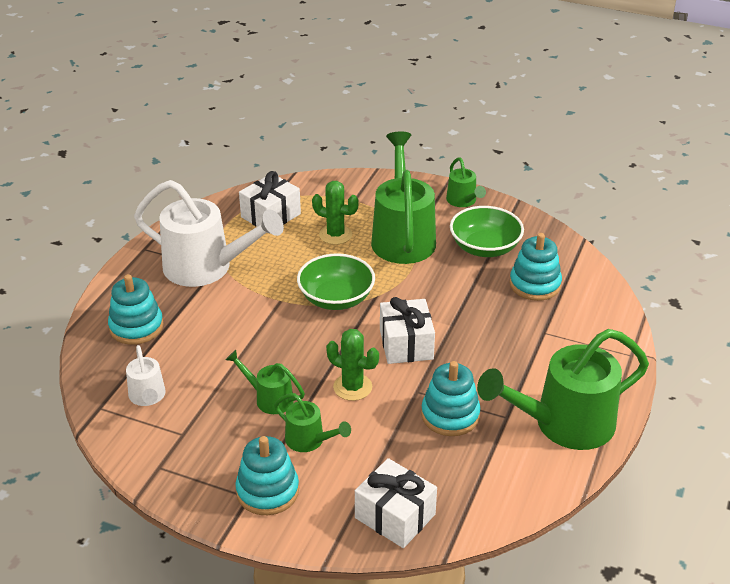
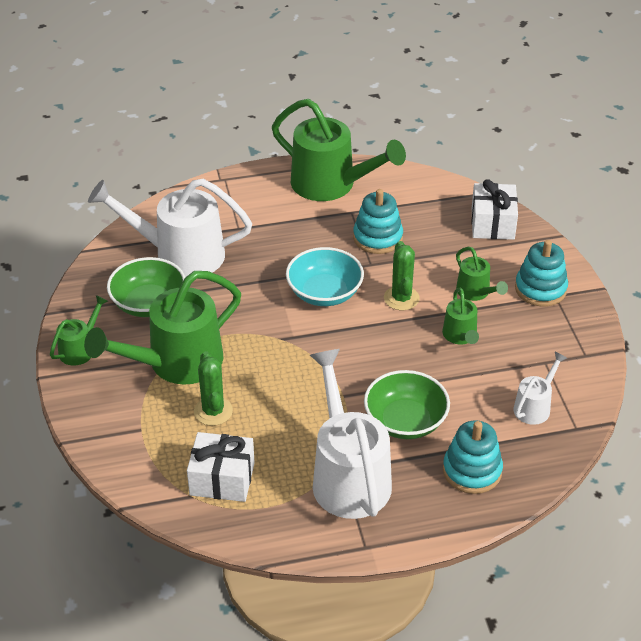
camera: 125 degrees left, 5 degrees up
green watering can [274,393,351,452] -> green watering can turned 150 degrees clockwise [456,247,508,301]
green bowl [297,253,375,310] -> green bowl moved to [364,370,450,439]
white gift [380,297,435,364] -> turquoise bowl [286,247,364,306]
turquoise stacking toy [509,233,562,301] -> white watering can [88,179,252,277]

